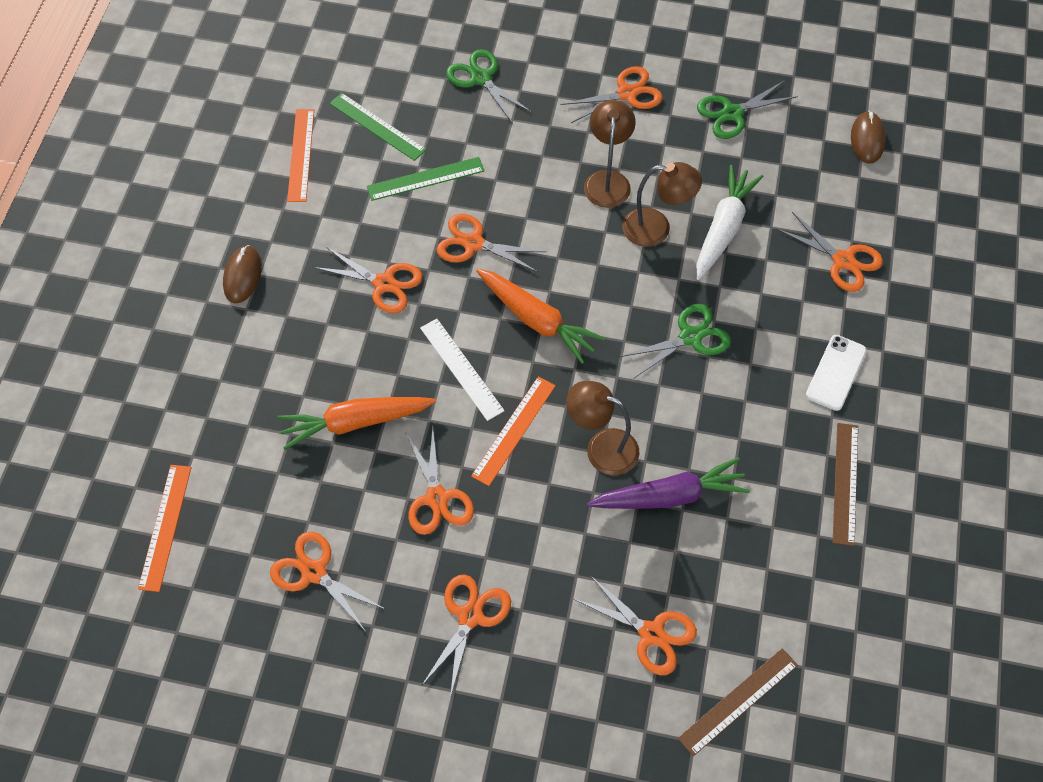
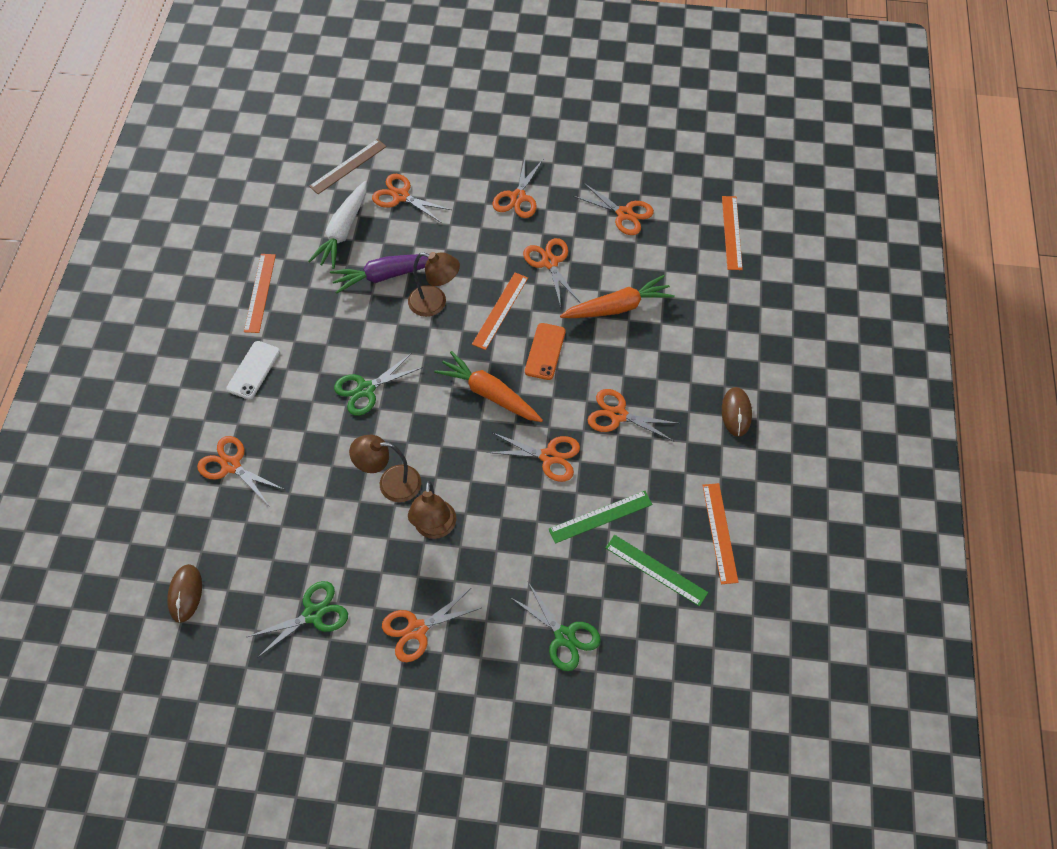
camera: 175 degrees right, 0 degrees up
white ruler [420,319,505,421] -> orange phone [525,323,566,380]
white carrot [696,165,764,280] -> white carrot moved to [309,181,367,269]
brown ruler [833,423,858,546] -> orange ruler [244,254,276,333]

